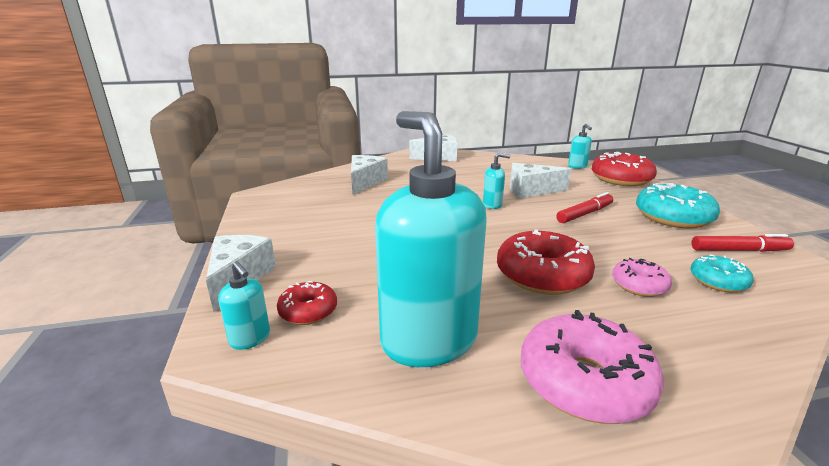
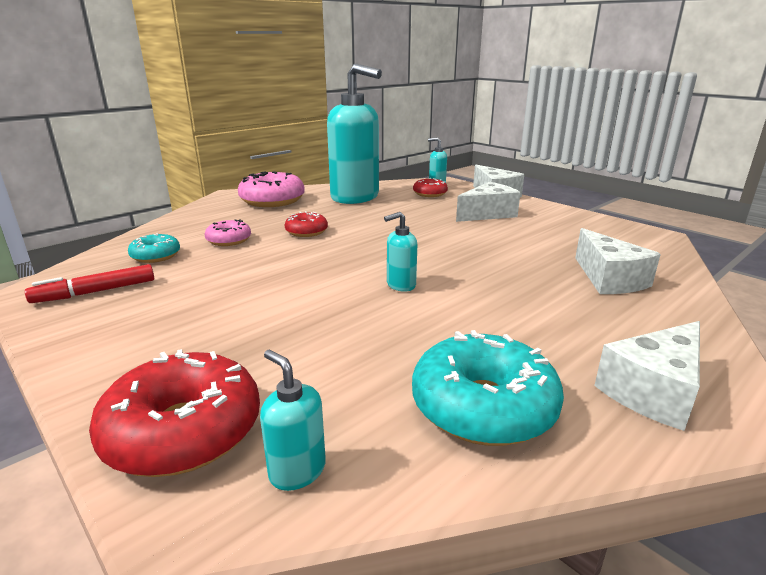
camera: 150 degrees right, 0 degrees up
red donut [497,229,595,295] -> red donut [285,211,328,237], size x0.55
white cheese [510,163,571,198] -> white cheese moved to [456,182,521,222]
red marker [556,192,613,223] -> none
turquoise donut [636,183,720,229] -> turquoise donut moved to [412,330,564,446]

